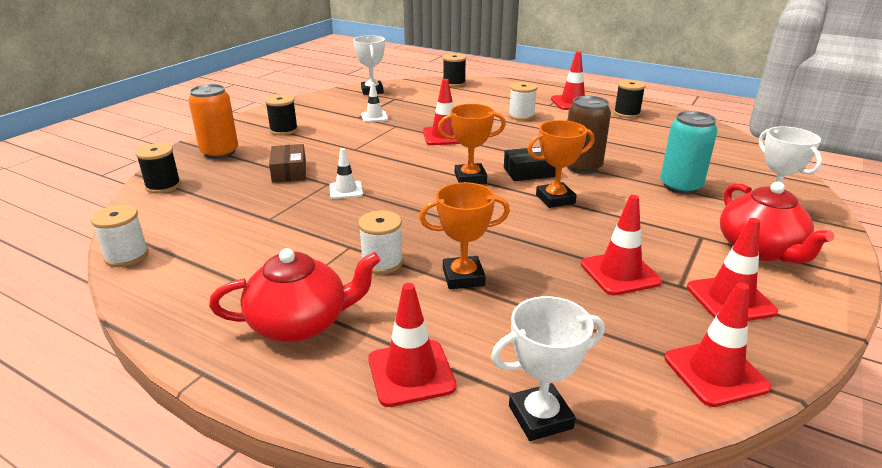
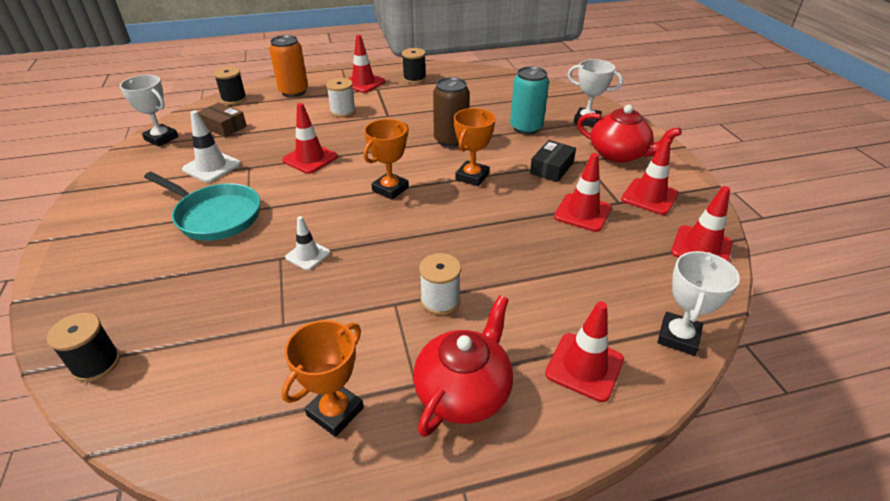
camera: 45 degrees left, 10 degrees up
white spool [91,205,149,267] -> none
orange can [188,84,238,159] -> orange can moved to [269,35,308,97]
black spool [265,94,298,135] -> none
brown box [269,144,306,182] -> brown box moved to [198,103,247,137]
white traffic cone [361,83,388,122] -> white traffic cone [182,111,241,183], size x1.54
orange trophy [419,182,510,289] -> orange trophy moved to [281,320,364,437]
black box [504,147,556,181] -> black box moved to [530,140,576,182]
none -> turquoise pan [144,172,260,241]

